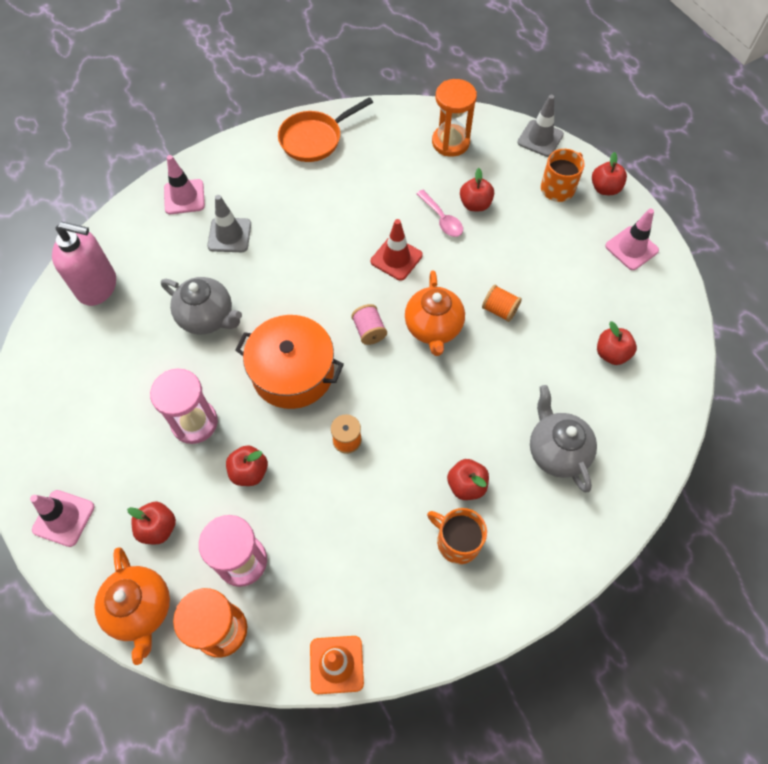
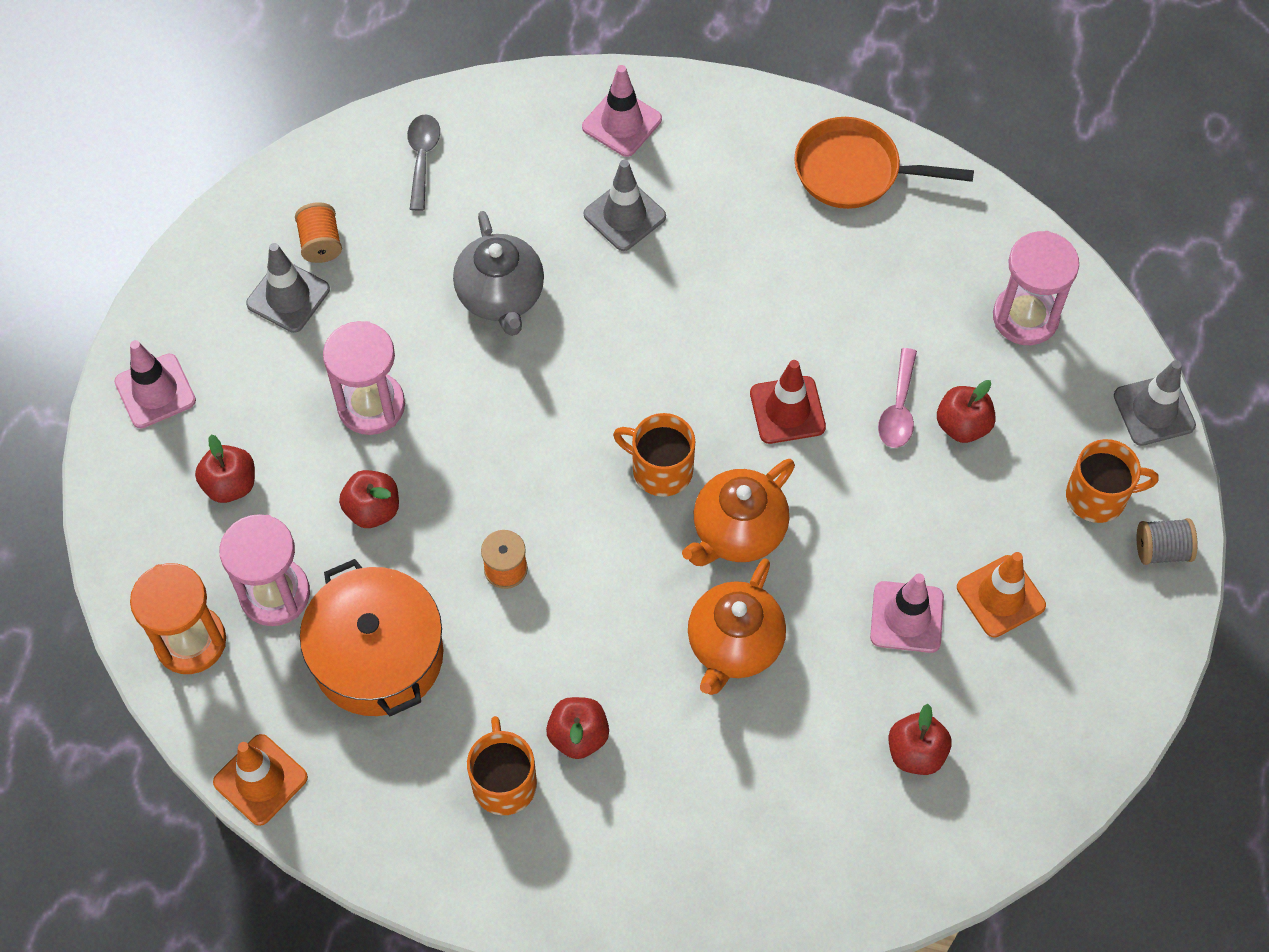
camera: 45 degrees right, 0 degrees up
pink soap dispenser [52,222,116,306] -> grey spoon [407,114,440,211]
orange teapot [94,547,170,665] -> orange teapot moved to [688,558,786,695]
orange pot [235,315,344,409] -> orange pot moved to [300,559,443,716]
pink spool [351,304,387,345] -> orange mug [613,413,695,497]
orange hourglass [432,79,477,157] -> pink hourglass [993,231,1079,345]
orange spool [482,285,522,322] -> orange spool moved to [295,202,342,263]
grey teapot [530,385,597,492] -> none
red apple [592,152,627,195] -> grey spool [1136,518,1198,565]
pink traffic cone [605,209,659,270] -> pink traffic cone moved to [870,573,944,653]
none -> grey traffic cone [246,243,330,333]
none -> orange traffic cone [957,552,1046,638]

